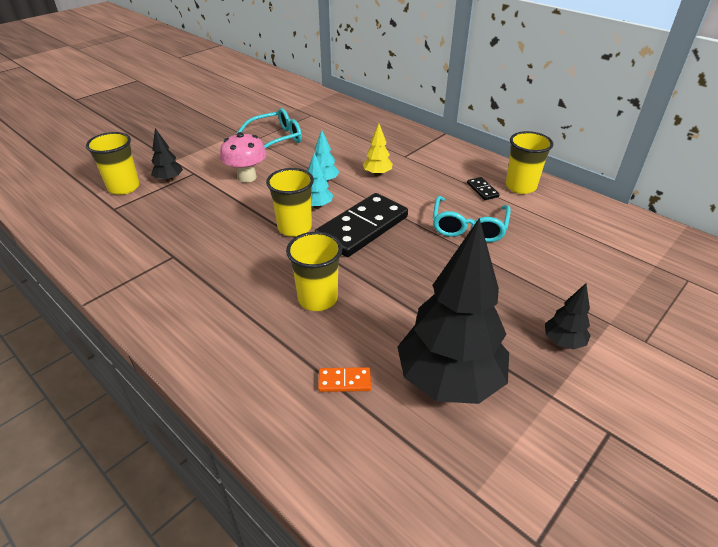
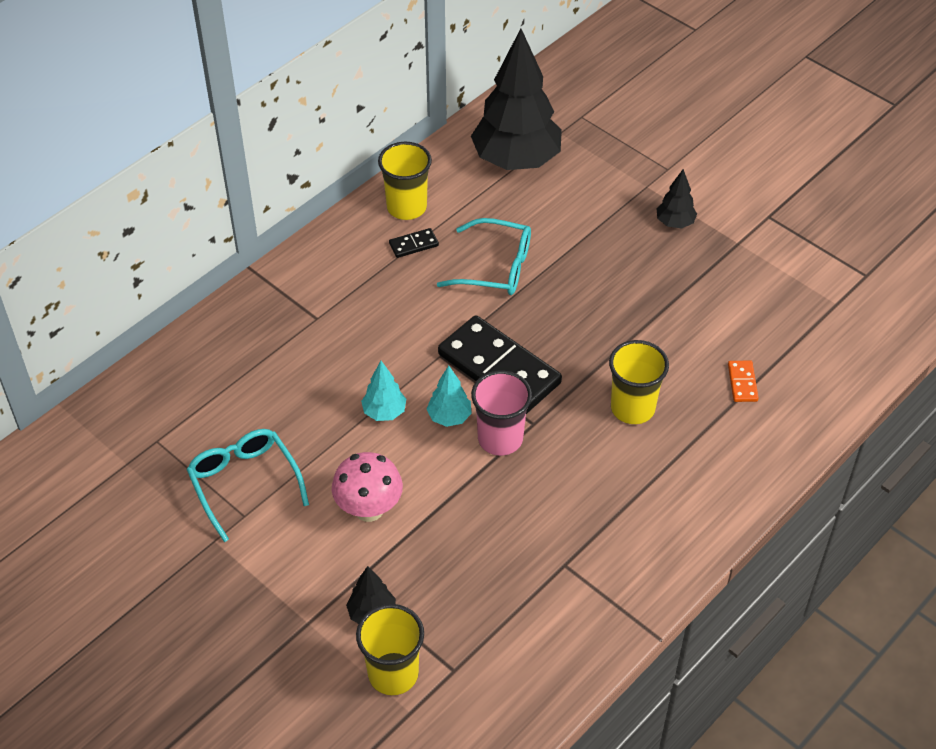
camera: 90 degrees left, 10 degrees up
yellow cup [266,168,314,237] -> pink cup [471,371,532,456]
yellow tree [363,124,393,176] -> none
black tree [397,218,509,404] -> black tree moved to [471,29,562,170]

